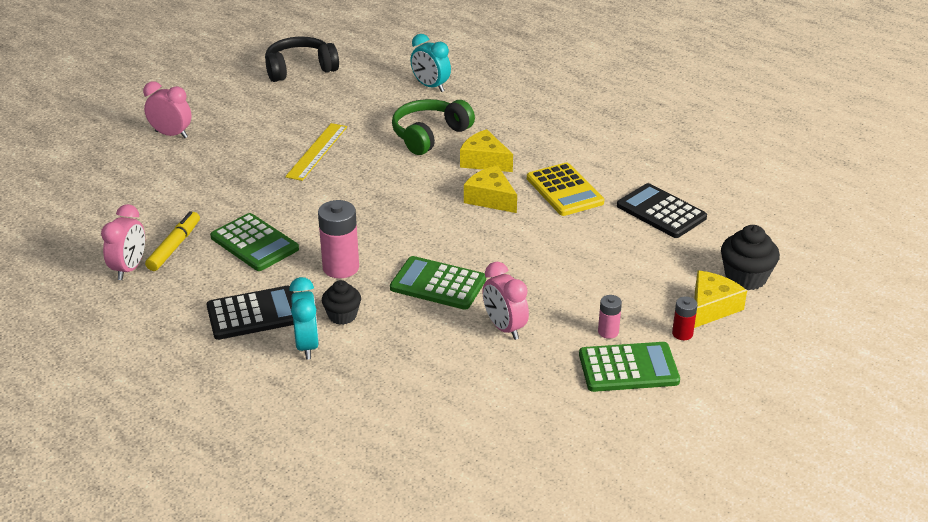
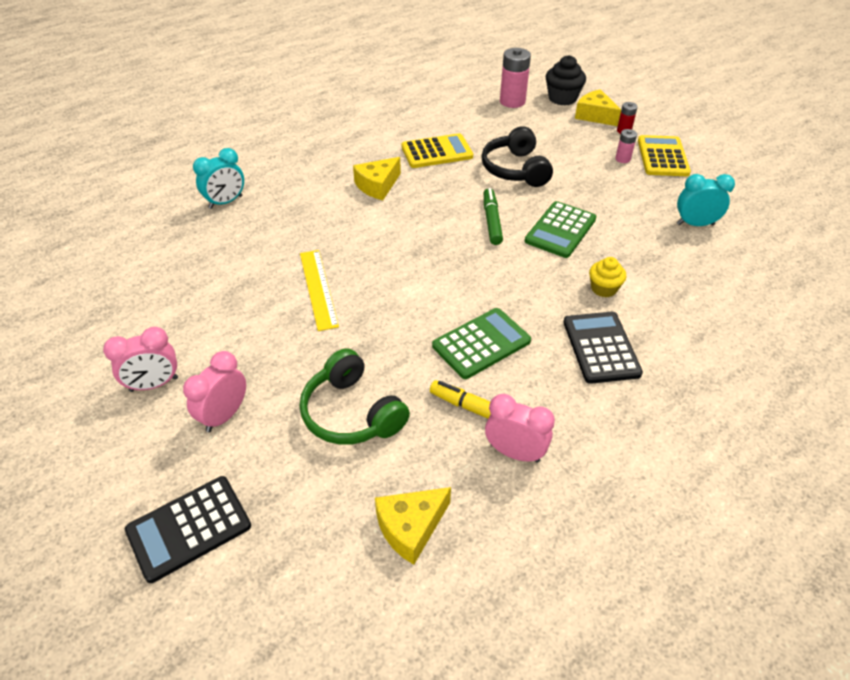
camera: 80 degrees left, 10 degrees up
black headphones [265,37,339,82] -> black headphones moved to [481,126,553,187]
yellow ruler [285,123,347,181] -> yellow ruler turned 45 degrees clockwise [300,250,339,331]
turquoise clock [289,277,319,360] -> turquoise clock moved to [677,174,735,226]
pink battery [318,200,359,278] -> pink battery moved to [500,48,531,108]
black cupcake [322,280,361,325] -> yellow cupcake [589,257,626,298]
green headphones [392,99,475,155] -> green headphones moved to [300,348,410,445]
yellow cheese [464,165,517,213] -> yellow cheese moved to [375,487,451,565]
pink clock [482,262,529,340] -> pink clock moved to [103,327,178,392]
green calculator [579,342,680,392] -> yellow calculator [638,135,691,176]
black calculator [617,183,707,238] -> black calculator moved to [125,476,251,583]
none -> green marker [484,188,503,245]

